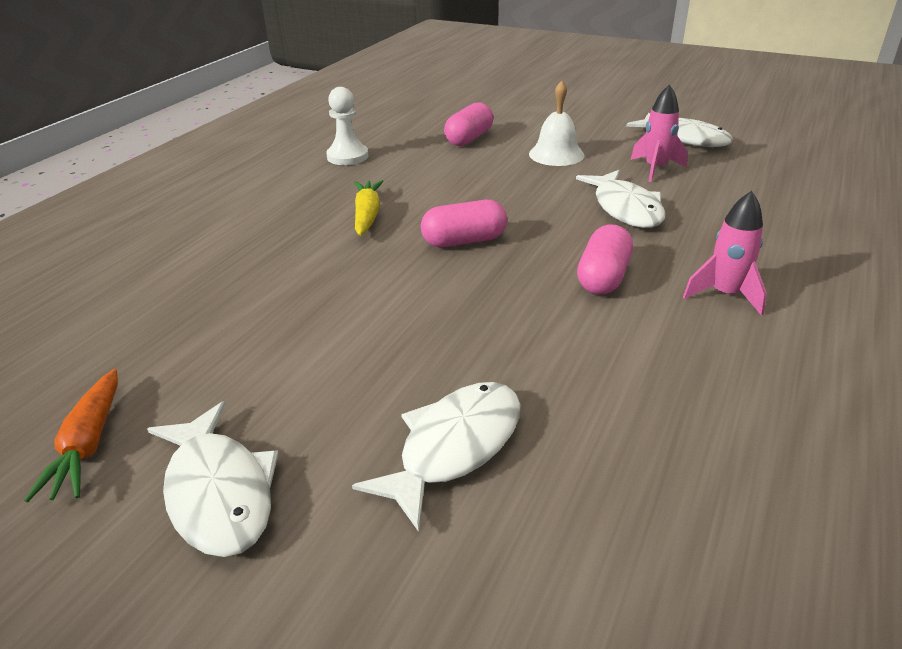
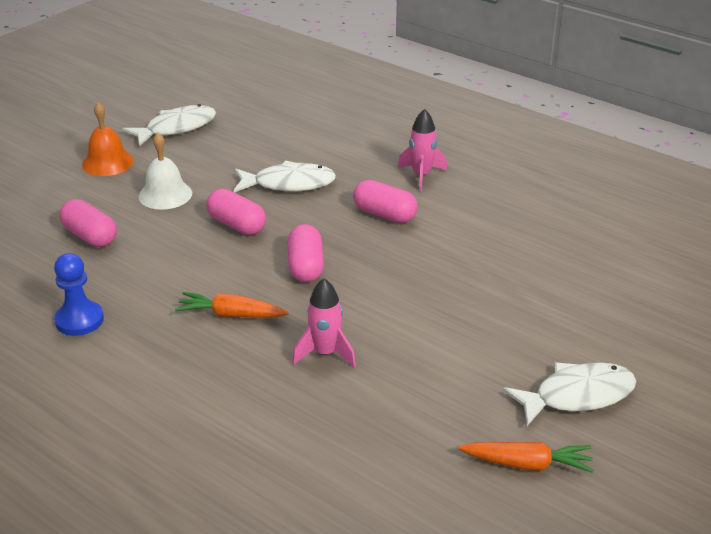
camera: 80 degrees left, 0 degrees up
white pawn [326,87,368,165] -> blue pawn [54,253,104,336]
white fish [352,382,521,532] -> none
yellow carrot [354,180,384,236] -> orange carrot [175,292,289,318]
pink rocket [631,85,688,182] -> pink rocket moved to [292,278,356,368]
none -> orange bell [82,102,134,176]
none -> pink capsule [206,189,266,235]

